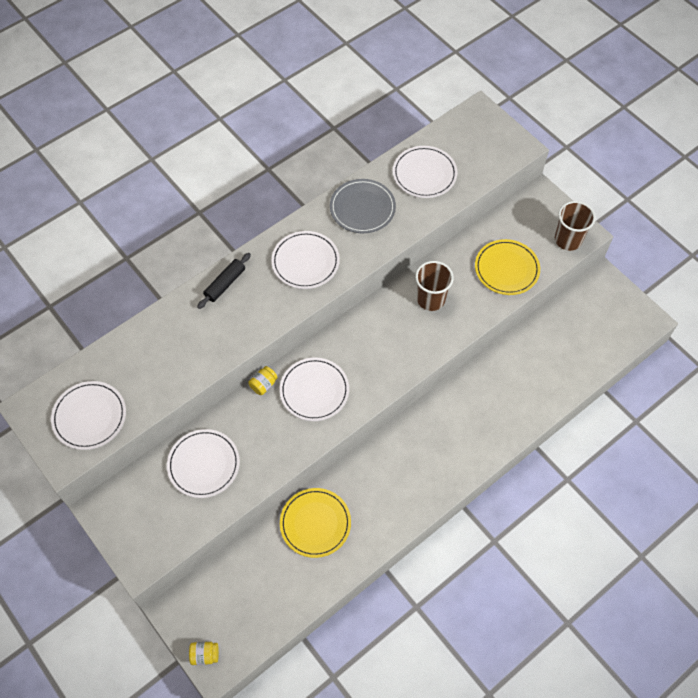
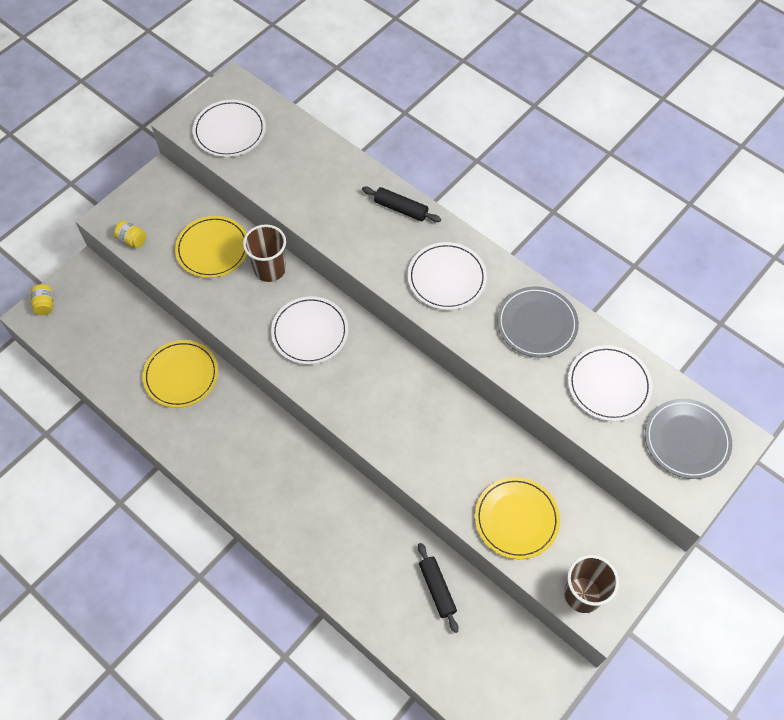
camera: 80 degrees right, 0 degrees up
white plate [167,429,240,498] -> yellow plate [175,216,247,278]
yellow jar [248,366,278,395] -> yellow jar moved to [114,220,146,248]
brown cup [415,261,454,311] -> brown cup moved to [243,224,286,282]
none -> black rolling pin [418,543,458,633]
none -> grey plate [645,399,732,479]

